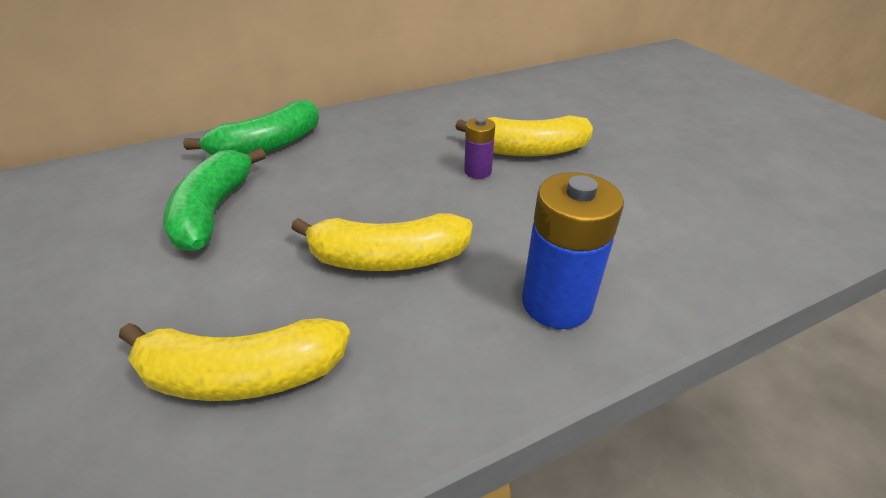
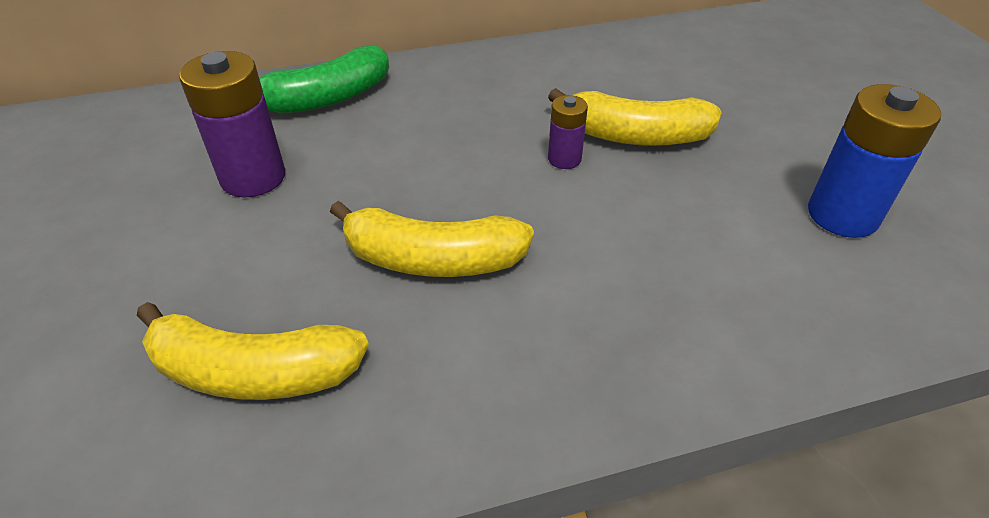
camera: 10 degrees right, 5 degrees up
green banana [163,147,266,252] -> purple battery [179,51,285,197]
blue battery [522,172,624,329] -> blue battery moved to [808,84,941,238]

